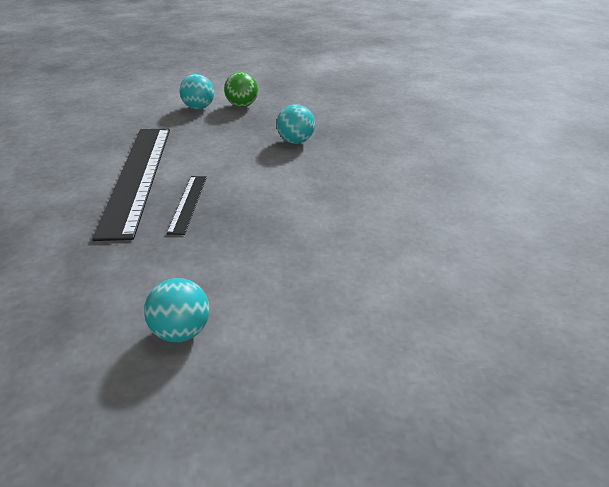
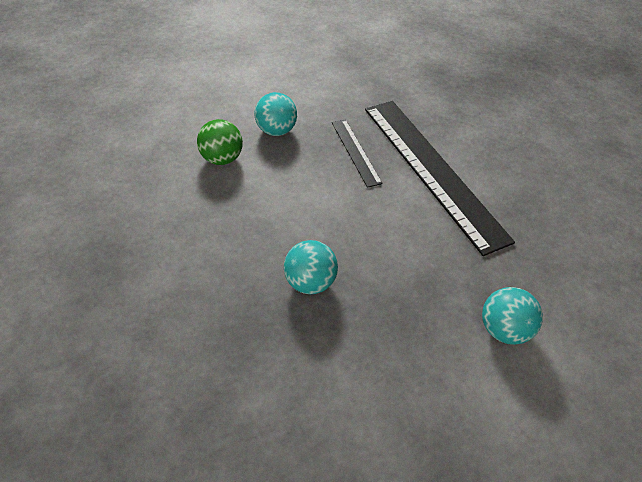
camera: 155 degrees right, 15 degrees up
turquoise ball [144,278,210,342] -> turquoise ball moved to [255,92,297,136]
green ball [224,72,258,107] -> green ball moved to [197,119,243,165]

